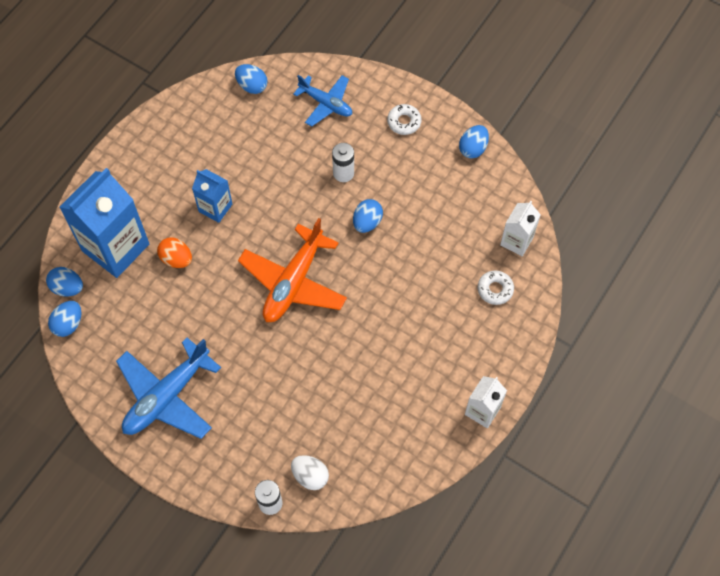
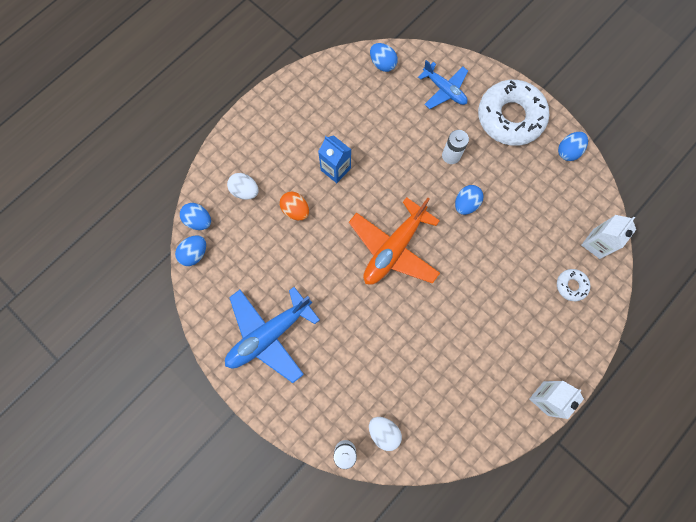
camera: 10 degrees right, 10 degrees up
blue carton [59,168,149,278] -> white egg [227,173,259,200]
white donut [387,104,422,135] -> white donut [478,80,549,146], size x2.28

